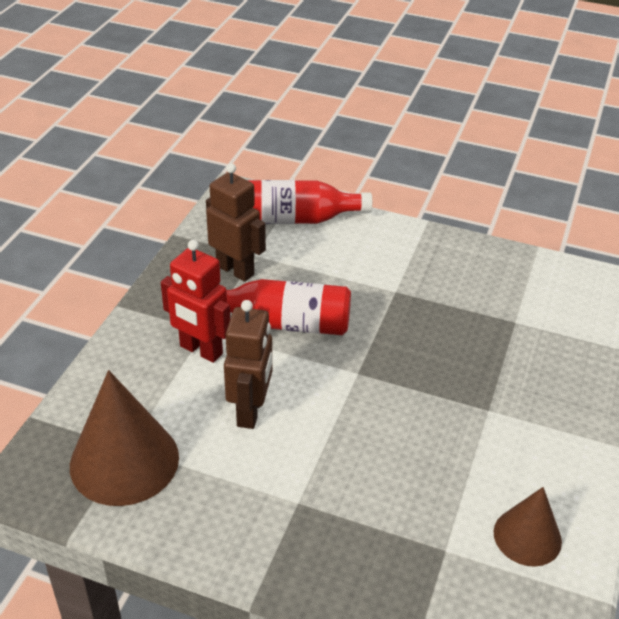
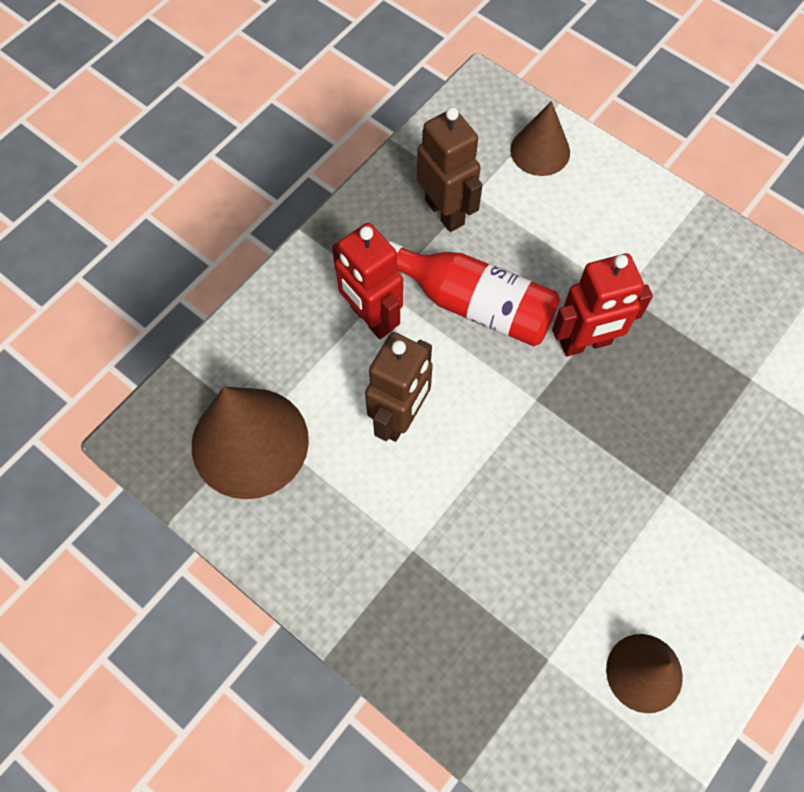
camera: 20 degrees right, 25 degrees up
red bottle [248,180,372,224] -> brown cone [510,101,570,176]
none -> red robot [552,253,653,356]

